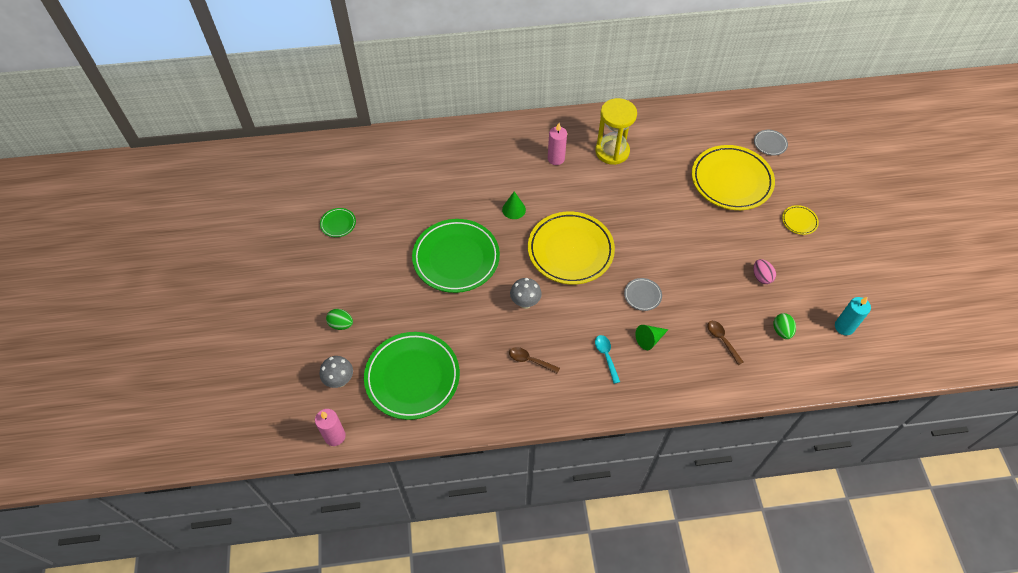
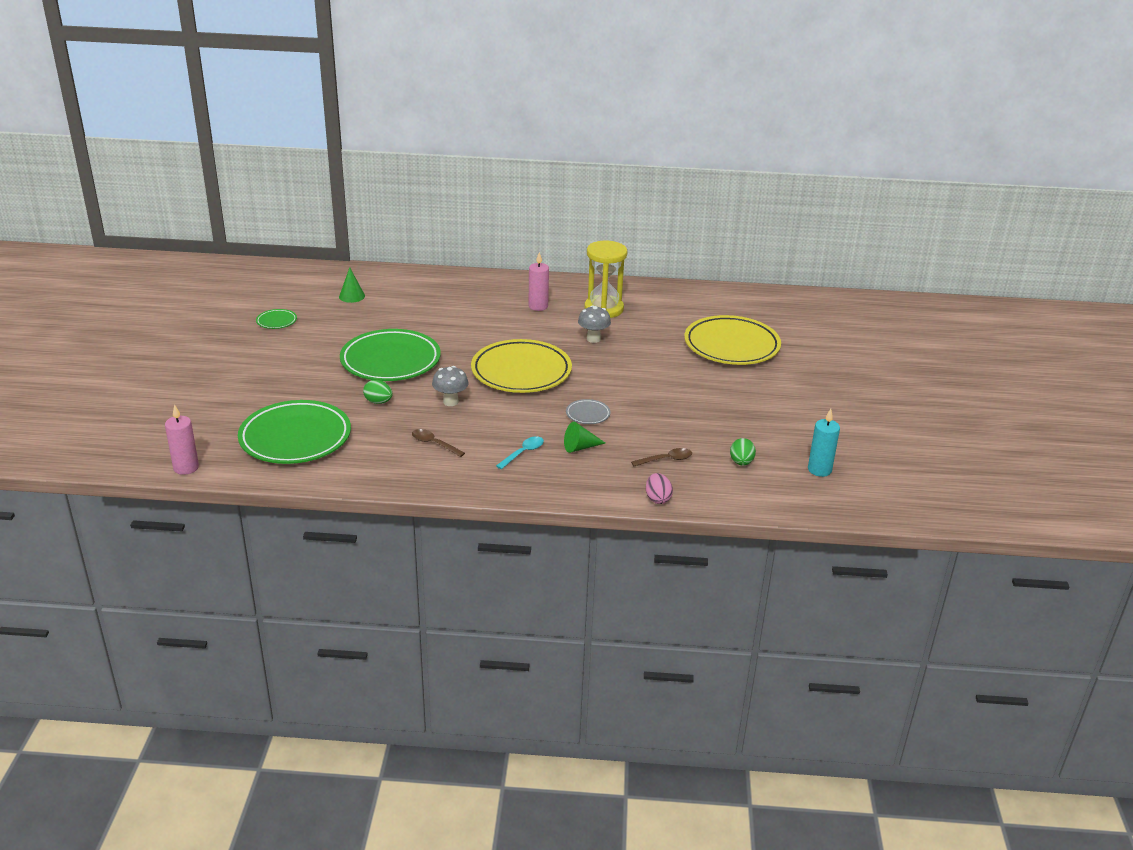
camera: 10 degrees right, 25 degrees down
grey mushroom [320,356,353,388] -> grey mushroom moved to [578,305,611,343]
green egg [326,309,353,330] -> green egg moved to [363,380,393,404]
green cone [502,191,526,219] -> green cone moved to [339,267,365,303]
turquoise spoon [595,335,620,384] -> turquoise spoon turned 45 degrees clockwise [496,436,544,469]
brown spoon [708,321,743,365] -> brown spoon turned 90 degrees clockwise [631,448,692,467]
pink egg [753,259,776,284] -> pink egg moved to [646,473,673,504]
grey plate [754,130,788,156] -> none
yellow plate [782,205,819,235] -> none

